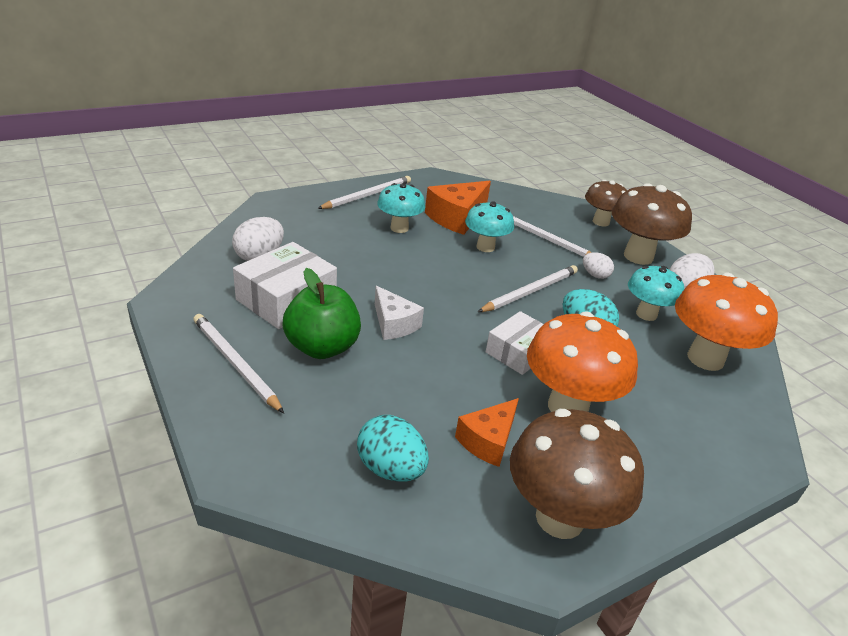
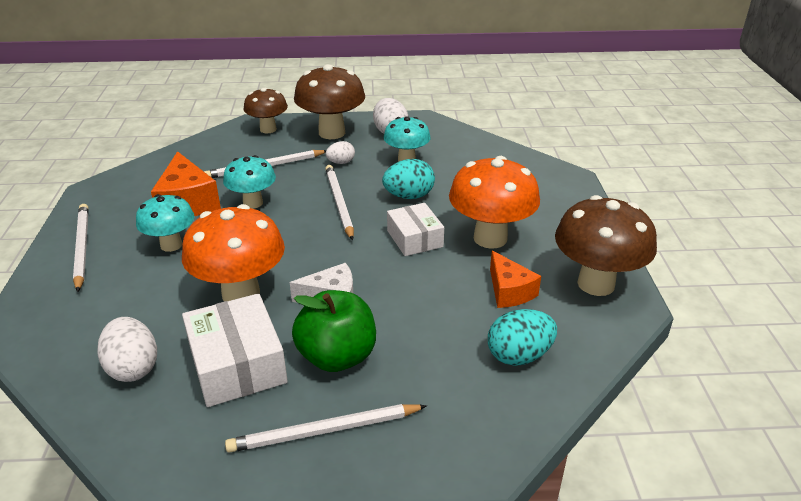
camera: 60 degrees left, 0 degrees up
orange mushroom [675,273,778,371] -> orange mushroom moved to [182,204,285,301]

